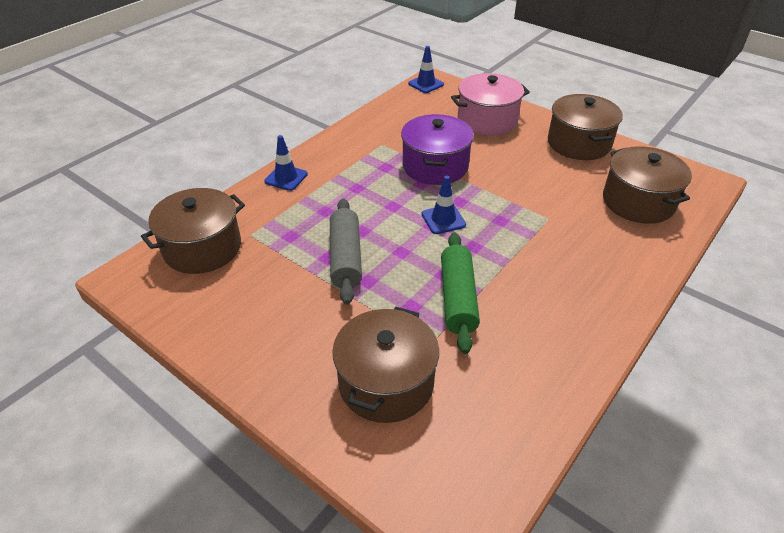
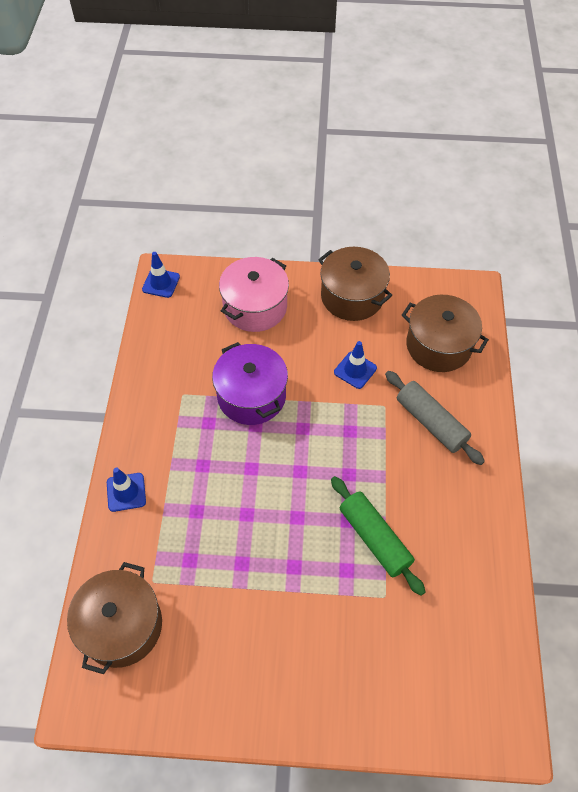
camera: 35 degrees left, 15 degrees up
grey rolling pin [330,199,362,305] -> grey rolling pin moved to [385,371,485,465]
brown pot [332,307,439,423] -> none
blue traffic cone [422,176,466,234] -> blue traffic cone moved to [334,341,377,389]

